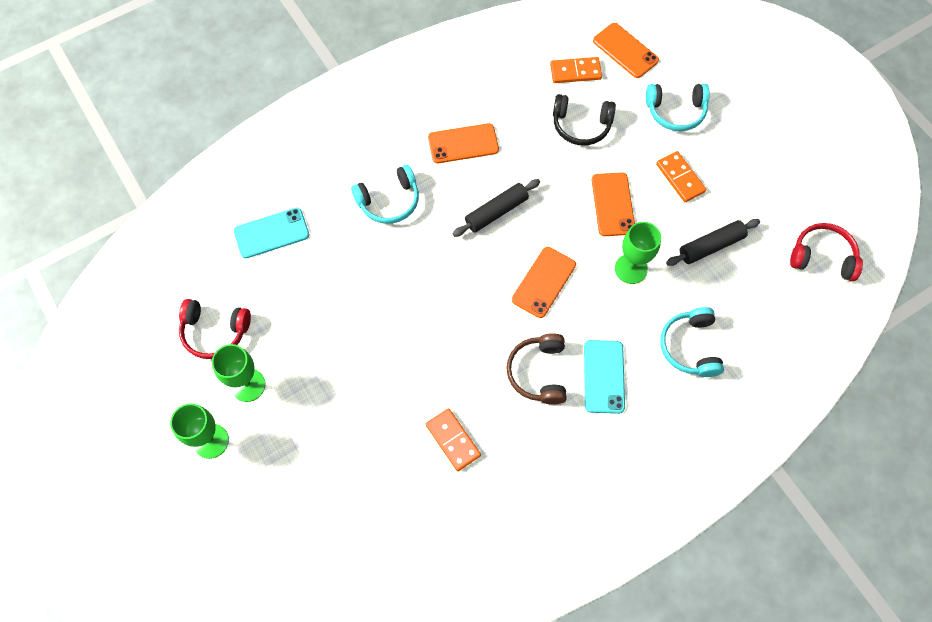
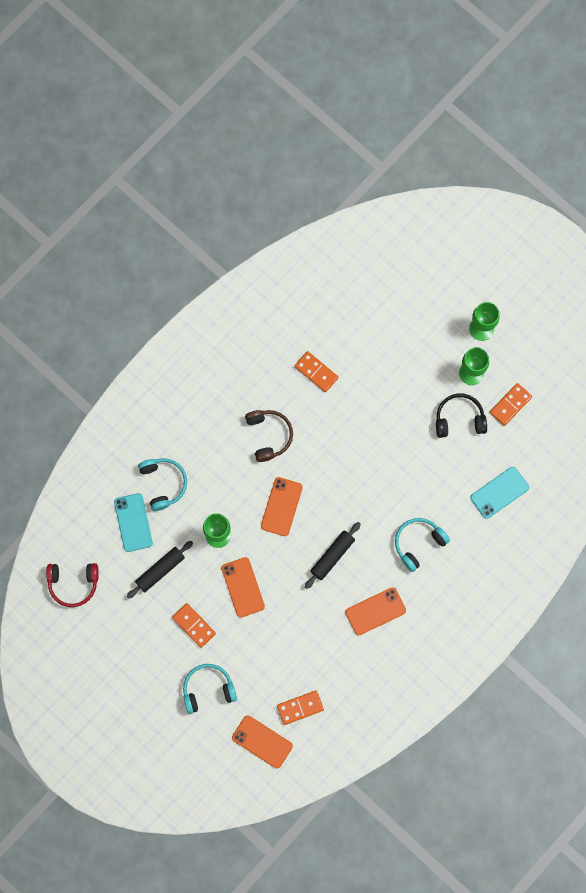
camera: 165 degrees right, 10 degrees up
red headphones [179,299,251,359] -> orange domino [490,383,532,426]
black headphones [553,94,616,146] -> black headphones moved to [436,393,487,438]
turquoise phone [584,340,625,414] -> turquoise phone moved to [114,493,153,552]

